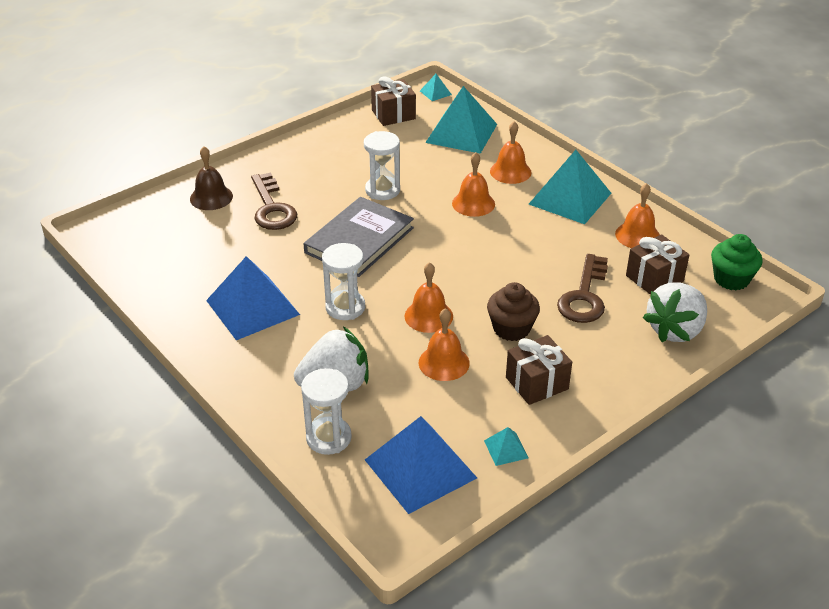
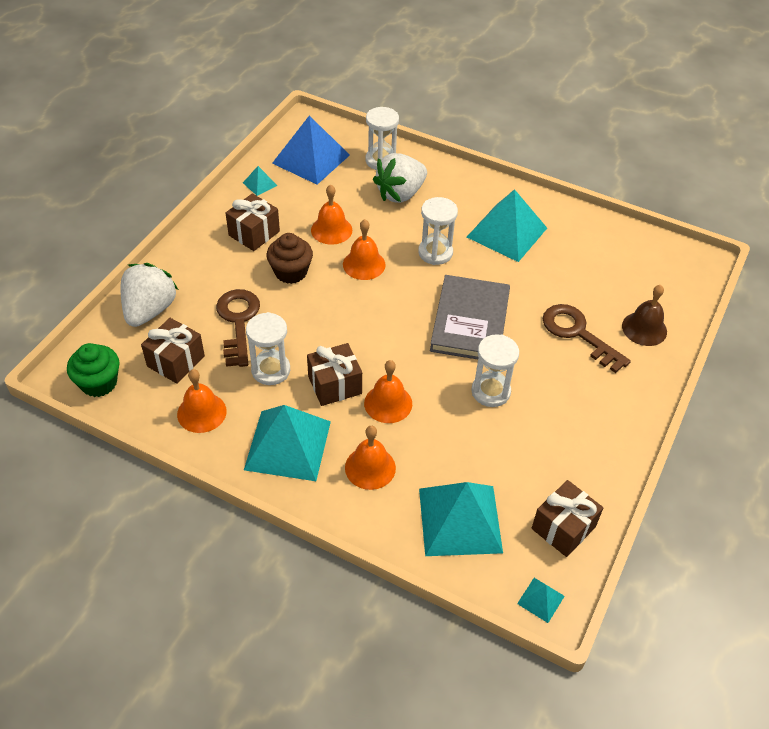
camera: 155 degrees right, 10 degrees up
blue pyramid [206,256,300,340] -> turquoise pyramid [467,189,547,262]
none -> white hourglass [246,312,290,385]
none -> brown gift [307,343,362,406]

